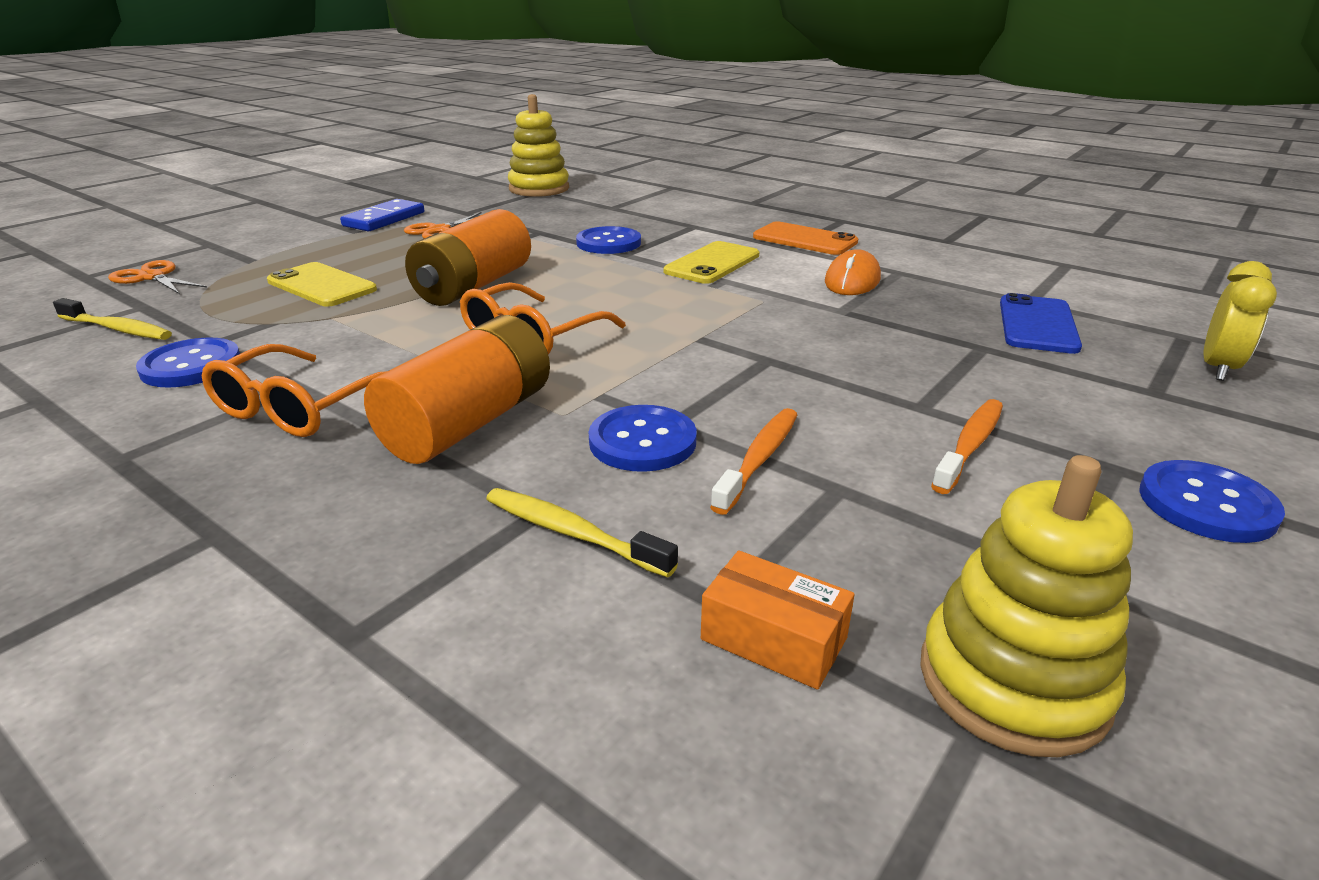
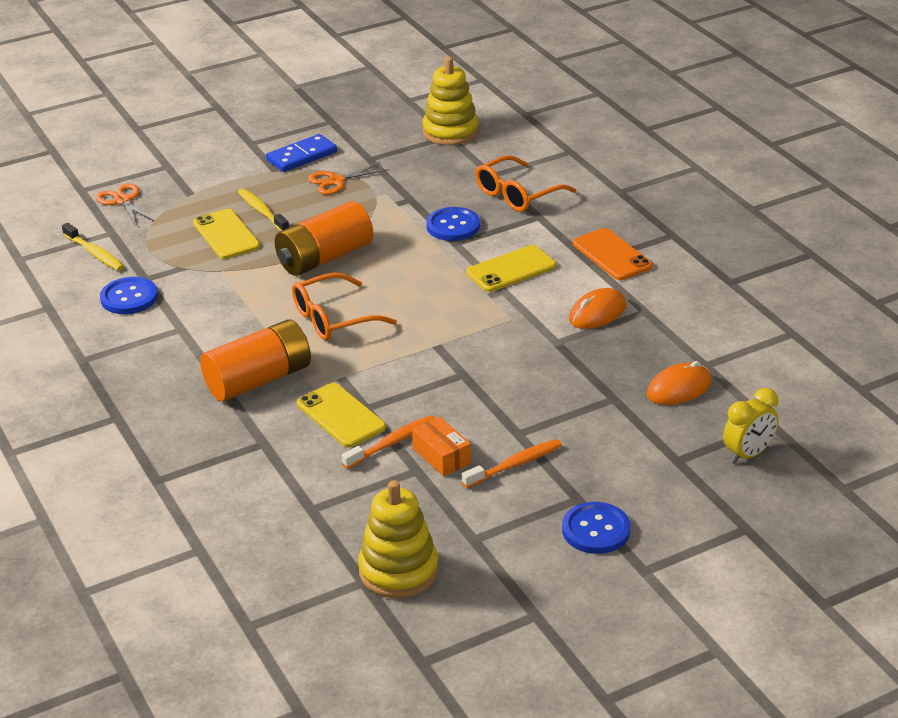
camera: 25 degrees right, 5 degrees up
orange glasses [202,344,387,437] -> orange glasses moved to [475,155,576,212]
yellow toothbrush [486,488,678,578] -> yellow toothbrush moved to [238,188,289,231]
blue button [588,405,697,472] -> yellow phone [297,383,386,448]
orange box [701,550,855,690] -> orange box moved to [412,417,471,476]
blue phone [1000,293,1082,354] -> orange mouse [647,361,712,405]

